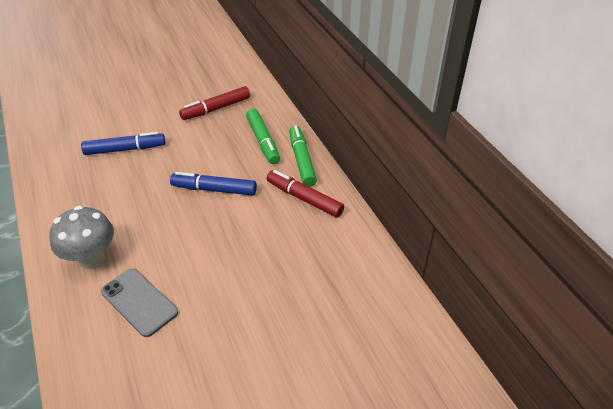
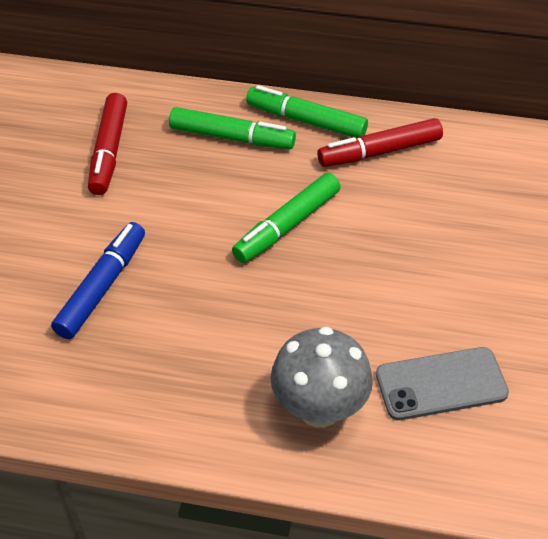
camera: 55 degrees left, 5 degrees up
blue marker [170,172,257,196] -> green marker [232,173,341,263]

